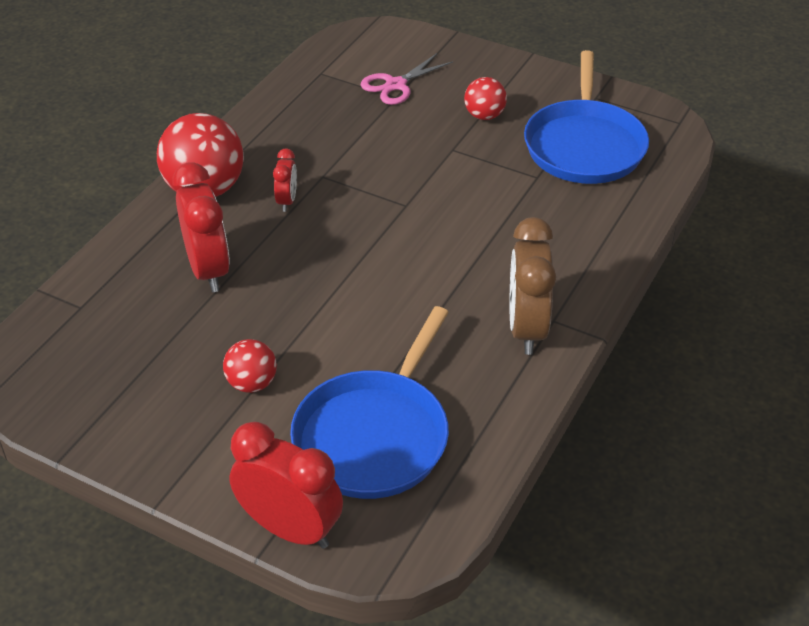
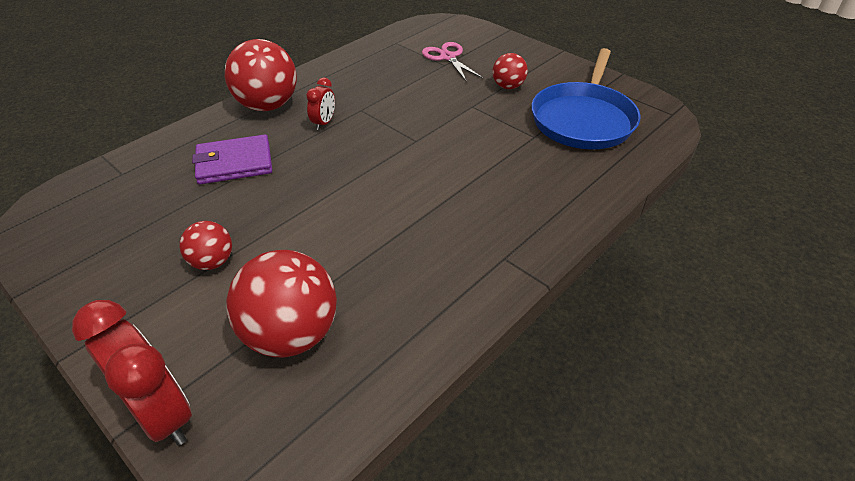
camera: 15 degrees right, 0 degrees up
red clock [172,162,230,292] -> purple wallet [192,134,272,184]
blue pan [290,306,449,499] -> red ball [226,250,337,358]
pink scissors [360,53,453,105] -> pink scissors turned 90 degrees clockwise [422,42,483,82]
brown clock [510,217,556,355] -> none

